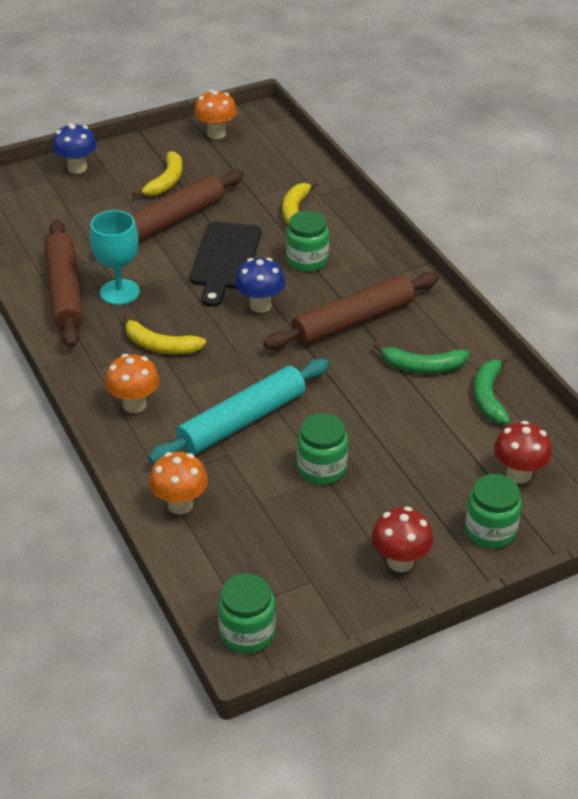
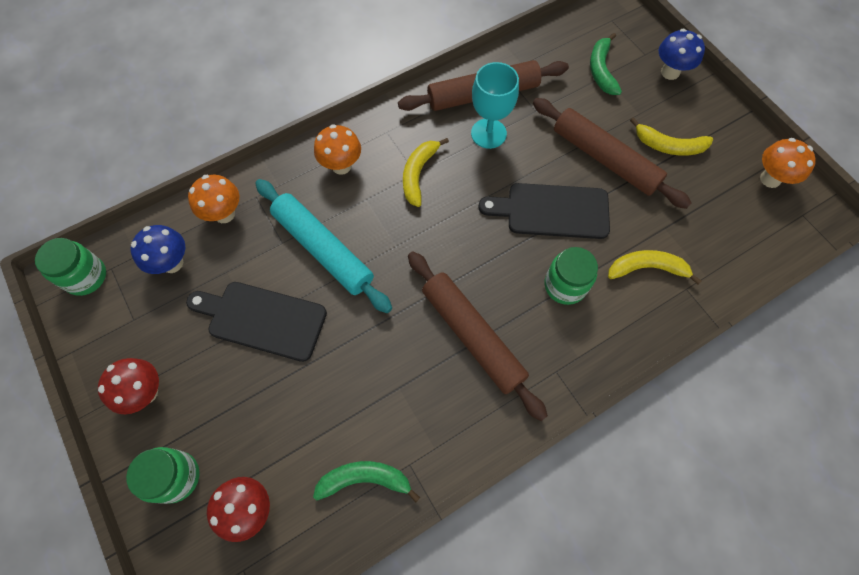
camera: 85 degrees right, 25 degrees up
blue mushroom [235,258,285,313] -> blue mushroom moved to [131,225,185,274]
green jar [297,413,348,485] -> black cutting board [186,282,327,362]
green banana [373,342,469,373] -> green banana moved to [590,33,622,95]

